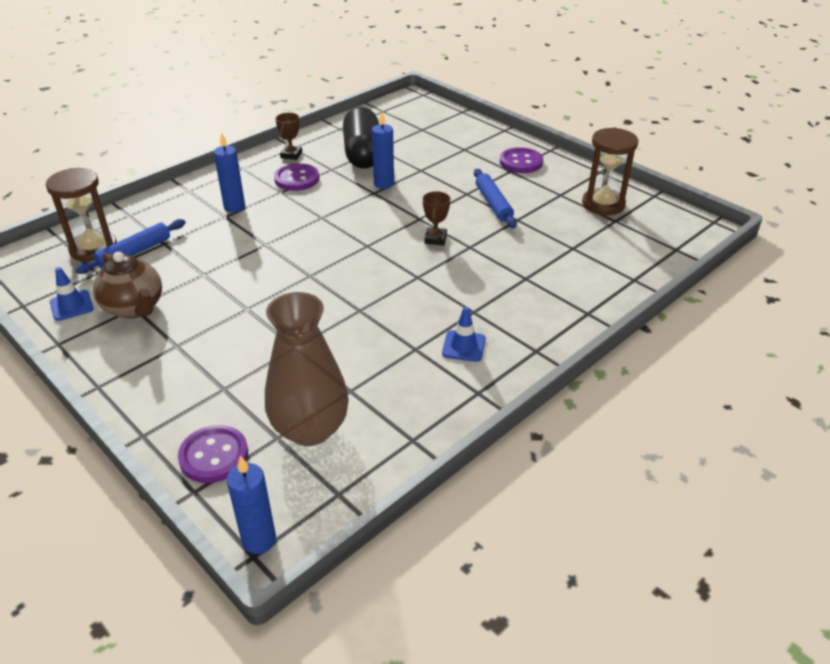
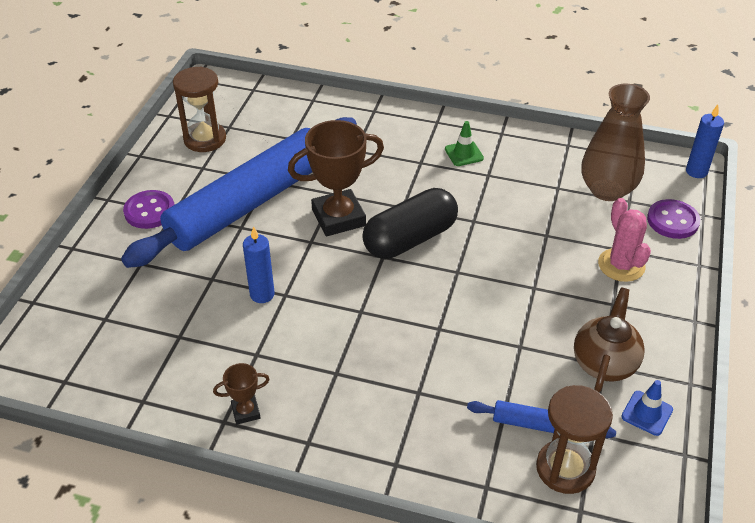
camera: 120 degrees left, 5 degrees up
blue candle [214,133,245,212] -> none
purple button [274,163,319,191] -> none
black capsule [343,107,379,169] -> black capsule moved to [362,188,458,259]
brown trophy [423,191,450,245] -> brown trophy [288,120,384,236], size x2.09
blue traffic cone [442,307,486,362] -> green traffic cone [445,121,484,166]
blue rolling pin [474,169,517,228] -> blue rolling pin [121,117,357,268], size x2.46
none -> pink cactus [598,198,651,282]

